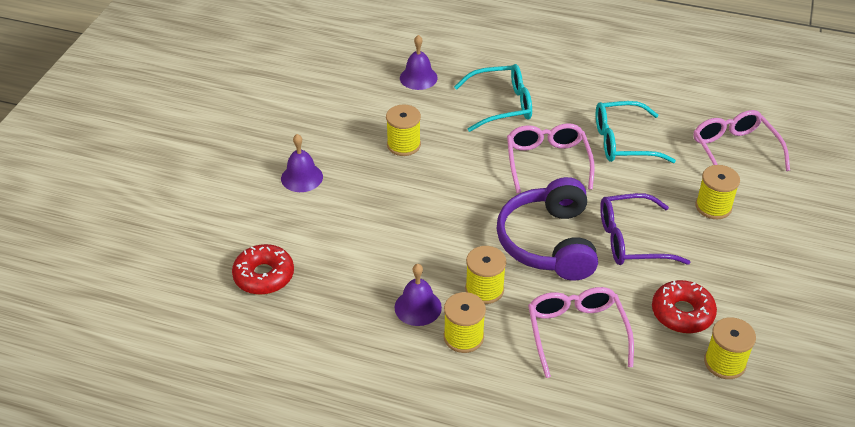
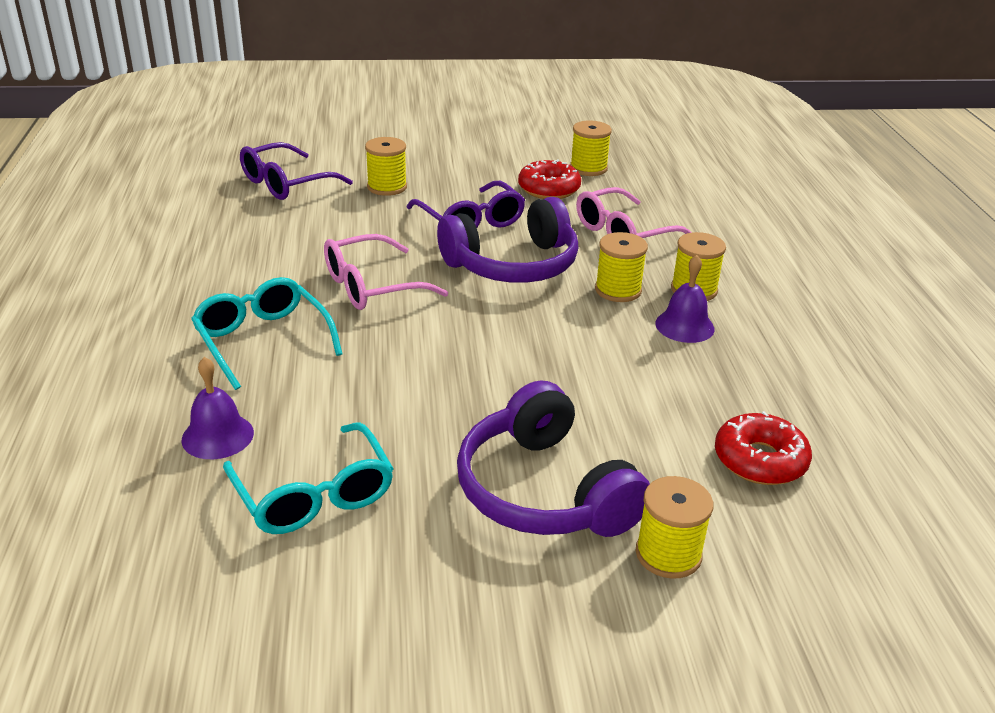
camera: 115 degrees left, 10 degrees down
purple bell [281,134,323,192] -> purple headphones [457,380,650,537]
yellow spool [386,104,421,156] -> yellow spool moved to [636,476,713,579]
turquoise glasses [596,101,676,163] -> turquoise glasses moved to [223,422,394,534]
pink glasses [693,110,790,171] -> purple glasses [240,142,353,200]

